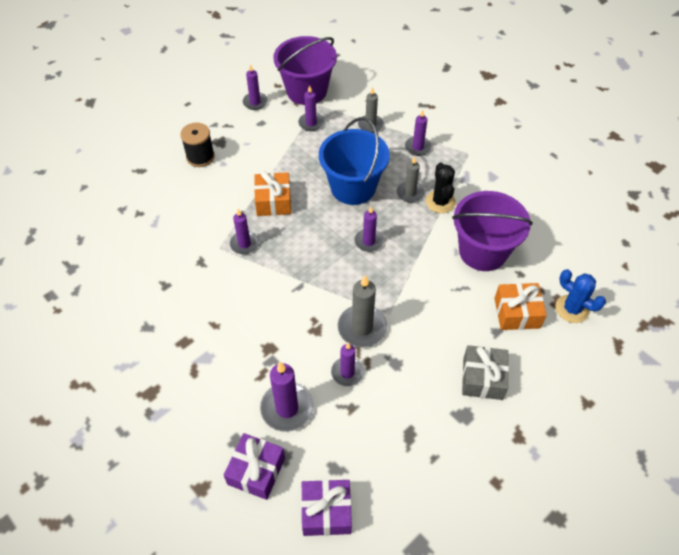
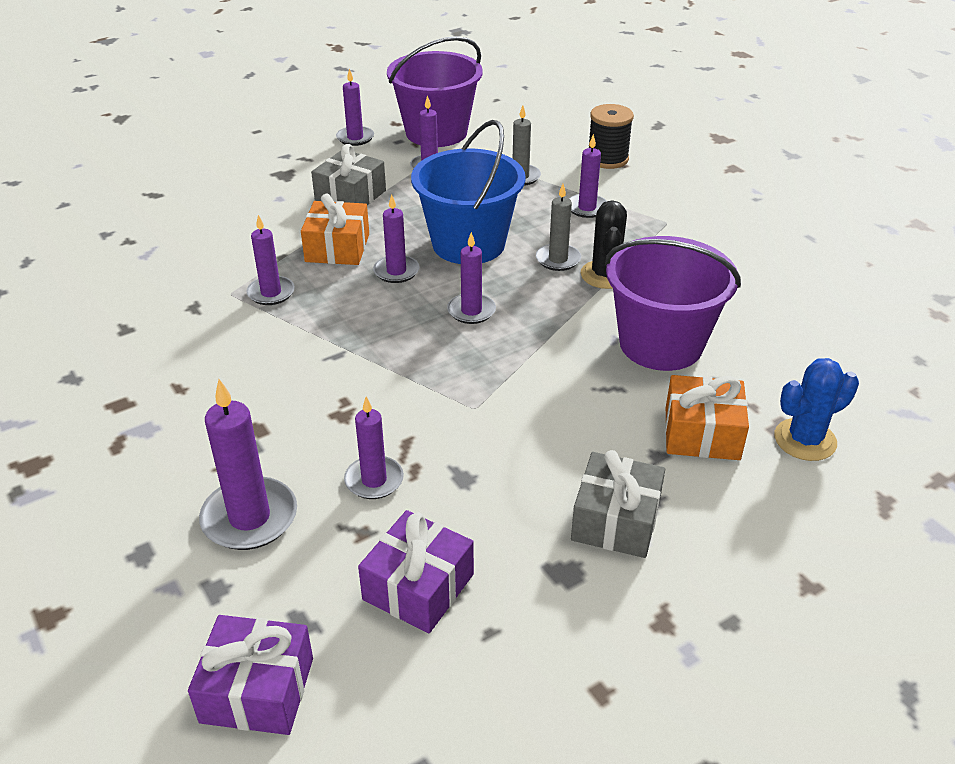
camera: 10 degrees right, 15 degrees down
black spool [180,123,215,167] -> black spool moved to [589,104,634,169]
purple gift [224,433,285,500] -> purple gift moved to [358,510,474,633]
grey candle [338,275,387,347] -> none
blue cactus [556,269,606,323] -> blue cactus turned 75 degrees counterclockwise [775,358,859,461]
none -> grey gift [311,144,386,205]
none -> purple candle [373,194,420,283]

